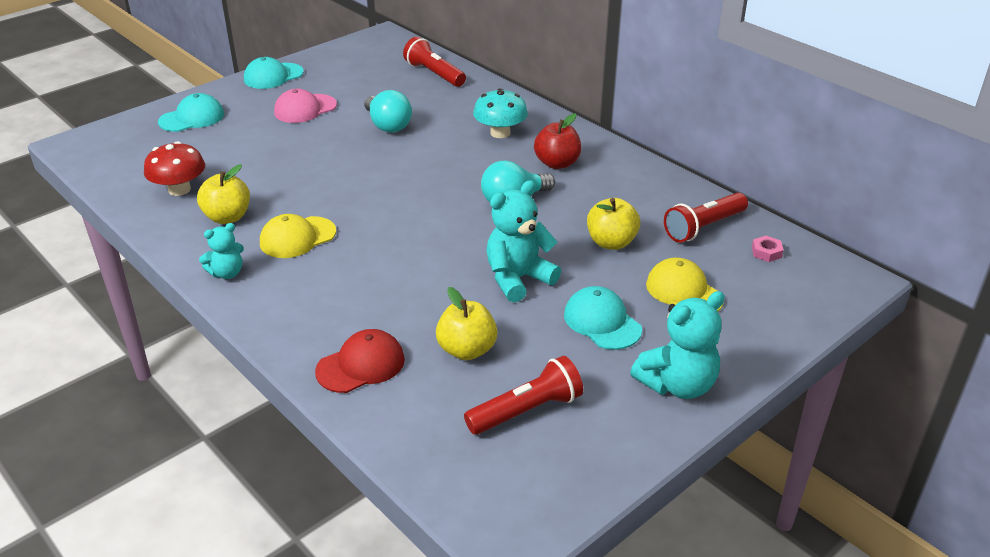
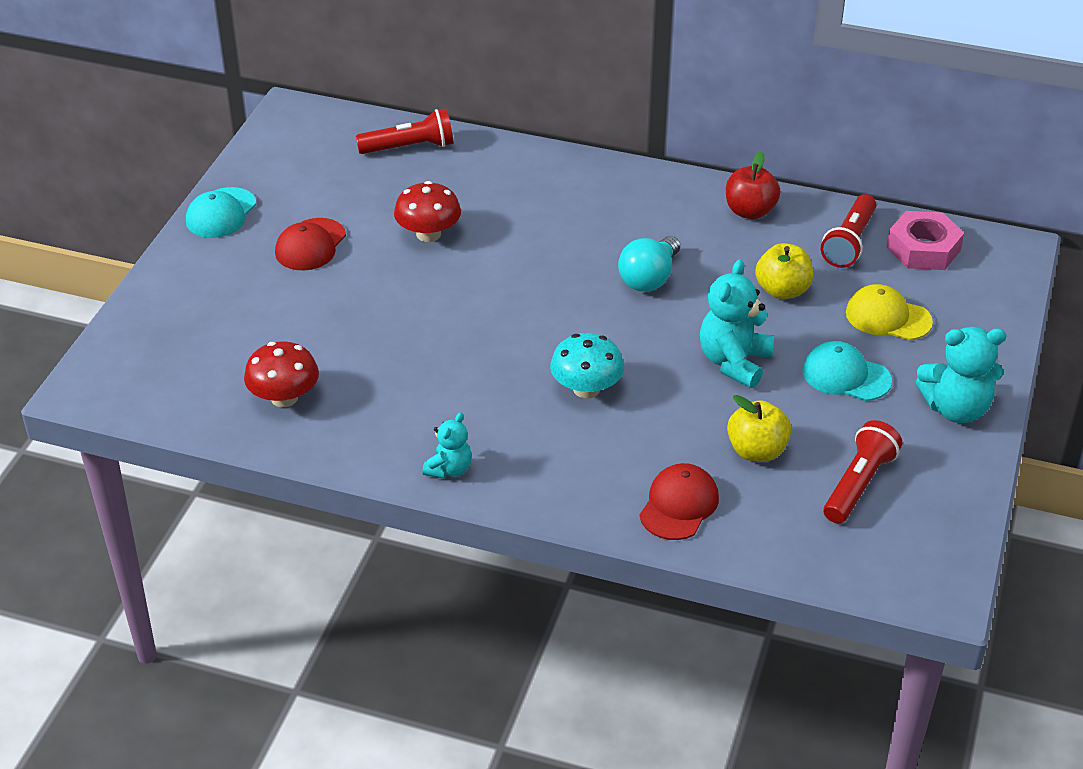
camera: 30 degrees left, 5 degrees up
turquoise cap [158,93,224,132] -> none
yellow apple [197,164,250,224] -> none
yellow cap [260,214,336,258] -> none
pink cap [274,89,337,123] -> red cap [275,218,346,270]
turquoise light bulb [364,90,412,133] -> red mushroom [394,181,461,242]
red flashlight [403,37,466,87] -> red flashlight turned 150 degrees clockwise [356,109,454,154]
turquoise mushroom [473,88,528,138] -> turquoise mushroom moved to [550,333,624,399]
red apple [534,113,581,169] -> red apple moved to [726,151,780,219]
turquoise teddy bear [630,291,725,399] -> turquoise teddy bear turned 60 degrees clockwise [915,327,1007,423]
pink nut [752,236,783,262] -> pink nut [887,211,964,270], size x2.22

